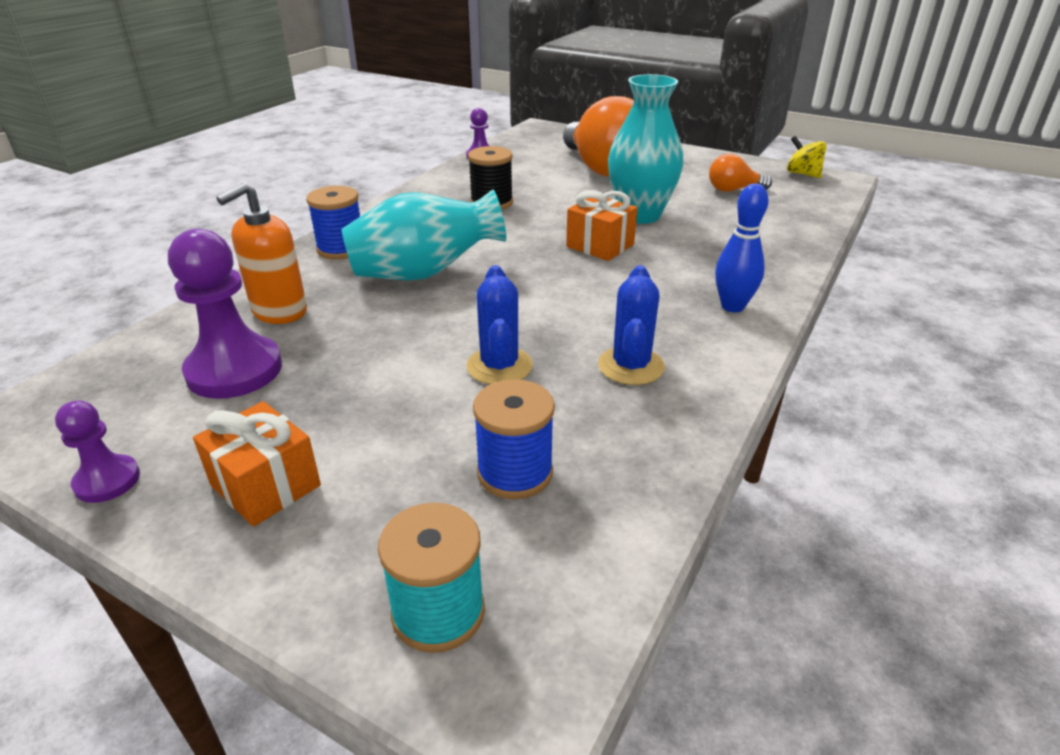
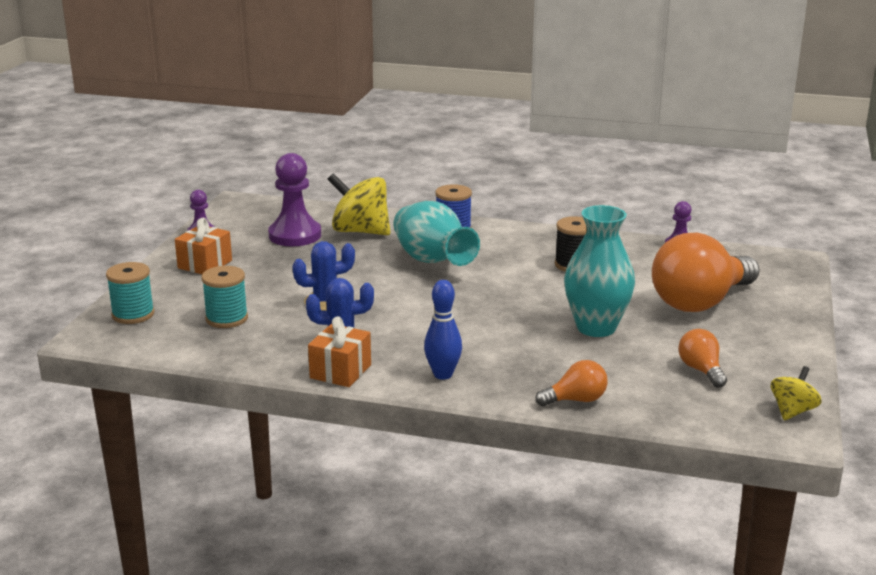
camera: 75 degrees right, 10 degrees down
orange soap dispenser [216,183,307,324] -> yellow spinning top [327,173,390,235]
blue spool [473,379,555,499] -> turquoise spool [202,266,248,328]
orange gift [566,190,638,261] -> orange gift moved to [308,316,371,387]
none -> orange light bulb [535,360,608,406]

